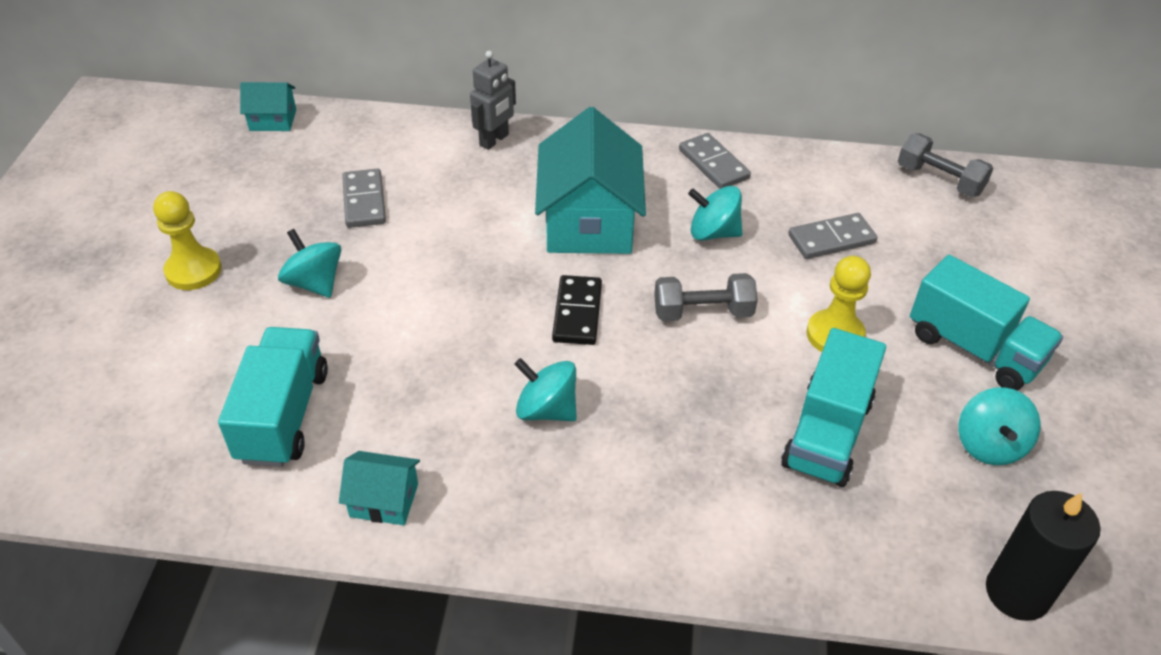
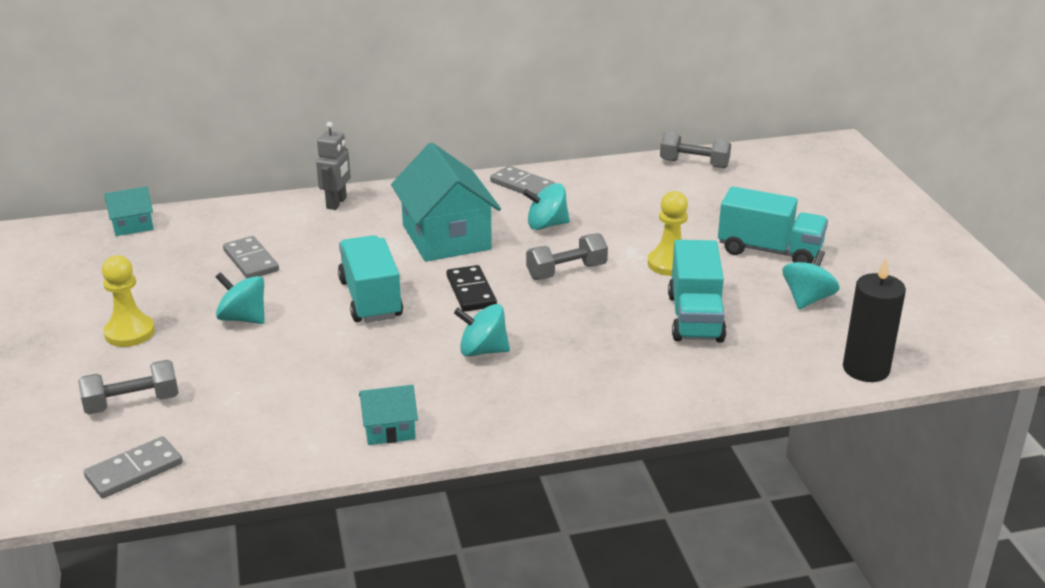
camera: 20 degrees left, 15 degrees down
turquoise truck [218,327,328,467] -> turquoise truck moved to [338,235,403,323]
grey domino [788,213,878,259] -> grey domino moved to [84,436,183,498]
turquoise spinning top [958,387,1041,465] -> turquoise spinning top turned 135 degrees counterclockwise [783,250,839,309]
none -> grey dumbbell [78,360,178,414]

